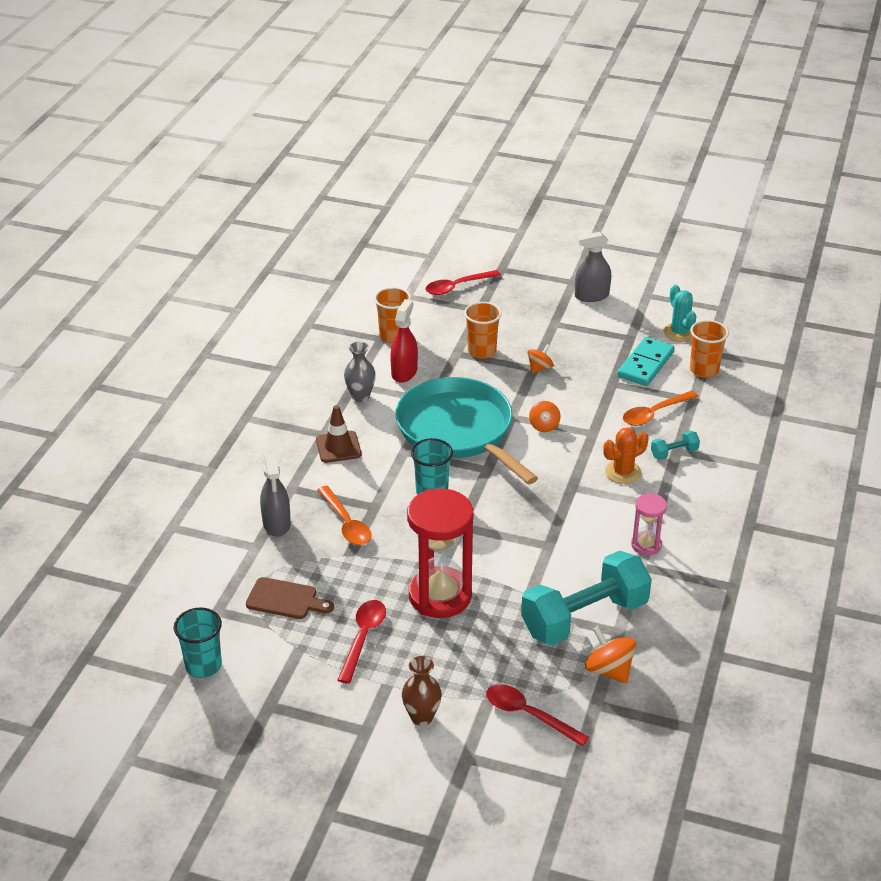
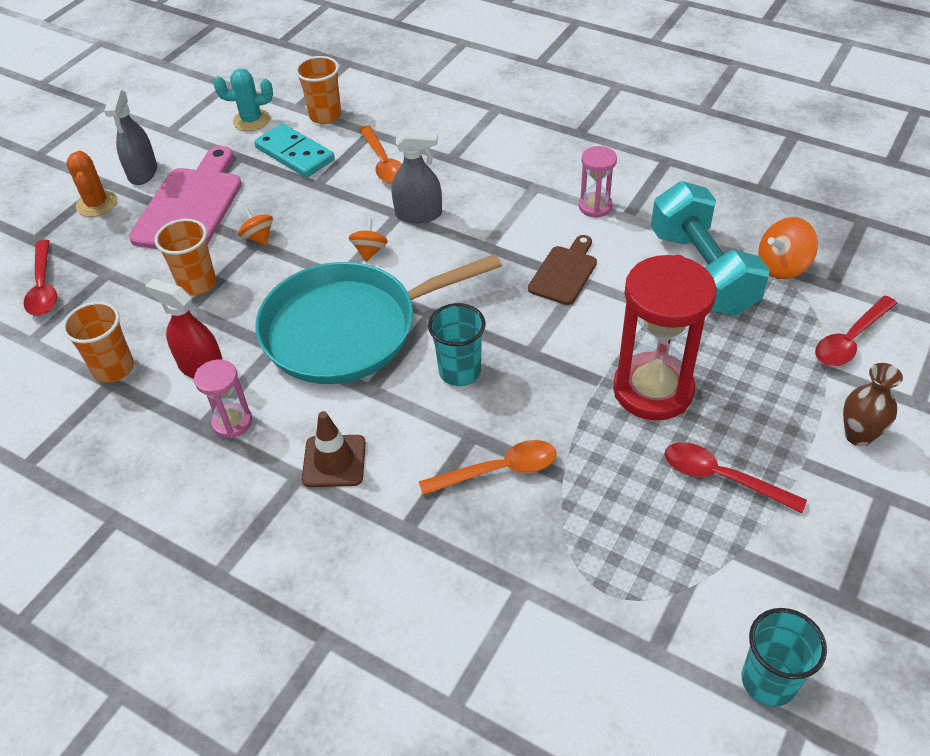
camera: 75 degrees left, 10 degrees up
brown cutting board [246,577,334,619] -> brown cutting board moved to [528,235,597,305]
grey spray bottle [260,453,291,537] -> grey spray bottle moved to [391,129,442,223]
grey vase [344,342,376,402] -> pink hourglass [194,360,252,438]
orange spinning top [529,401,560,432] -> orange spinning top turned 90 degrees counterclockwise [349,219,388,262]
orange cactus [604,428,649,484] -> orange cactus moved to [66,151,117,217]
turquoise dumbbell [651,430,700,460] -> none
none -> pink cutting board [129,146,242,249]

